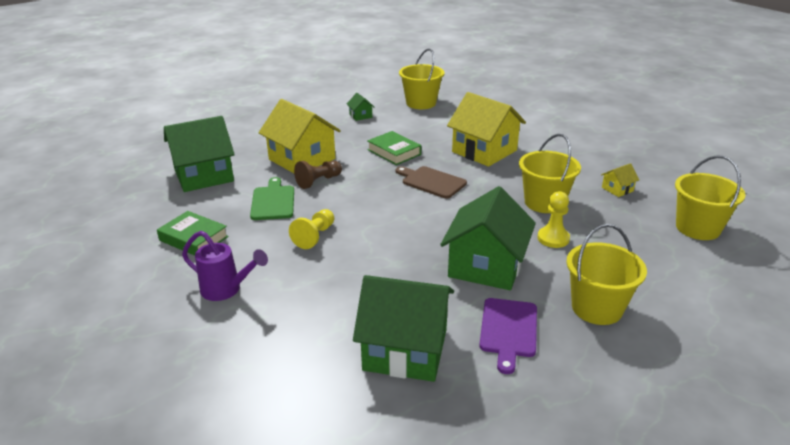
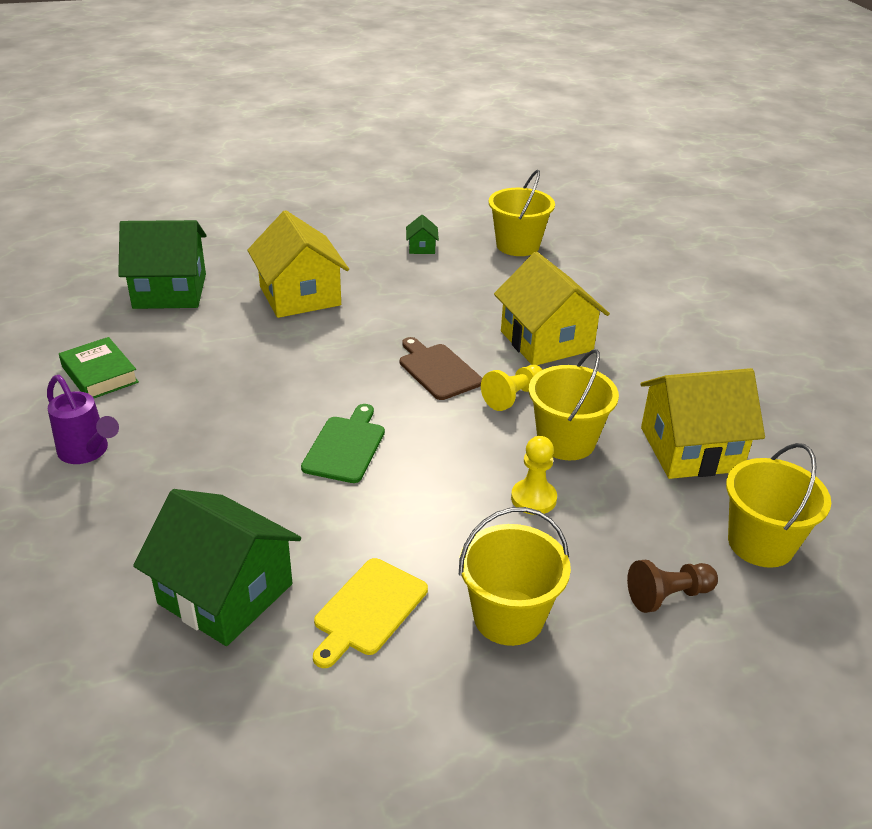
camera: 20 degrees right, 5 degrees up
green cutting board [250,177,294,220] -> green cutting board moved to [301,404,385,483]
yellow pawn [289,209,334,249] -> yellow pawn moved to [481,365,543,411]
brown pawn [294,161,342,189] -> brown pawn moved to [627,560,718,613]
green book [367,131,421,165] -> none
green house [440,186,536,290] -> none
purple cutting board [479,298,537,374] -> yellow cutting board [313,558,428,668]
yellow house [601,163,639,197] -> yellow house [640,368,765,479], size x2.36

